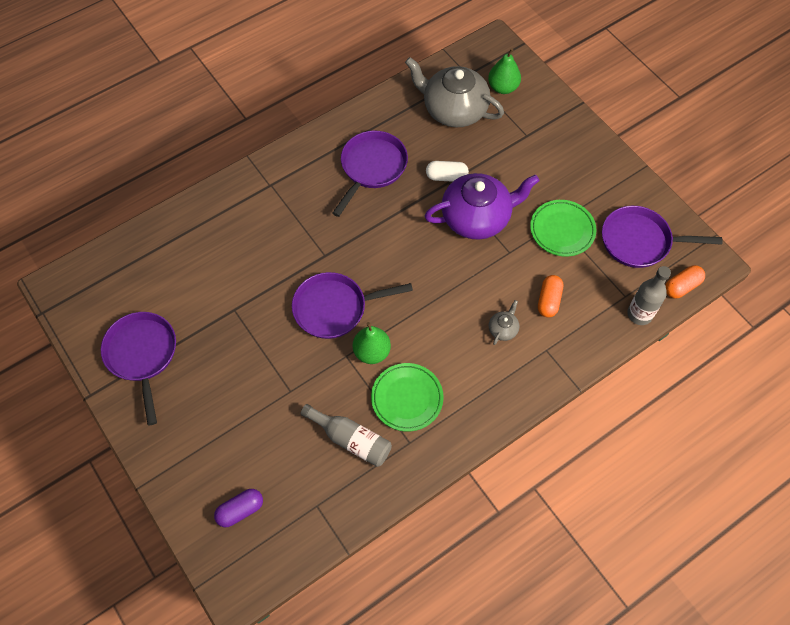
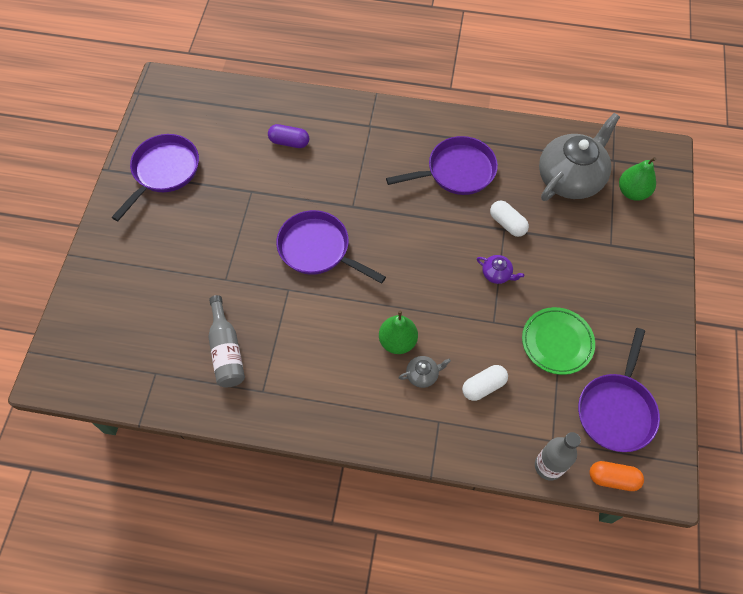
camera: 45 degrees right, 0 degrees up
purple capsule [214,489,263,527] -> purple capsule moved to [268,124,309,148]
green pear [353,322,391,364] -> green pear moved to [379,311,418,354]
green plate [371,363,443,432] -> none
grey teapot [405,57,504,127] -> grey teapot turned 60 degrees clockwise [539,113,620,201]
purple teapot [425,173,539,239] -> purple teapot [477,255,524,284], size x0.41
orange capsule [538,275,563,317] -> white capsule [462,365,508,401]
purple pan [602,206,722,268] -> purple pan turned 120 degrees counterclockwise [578,328,660,452]

